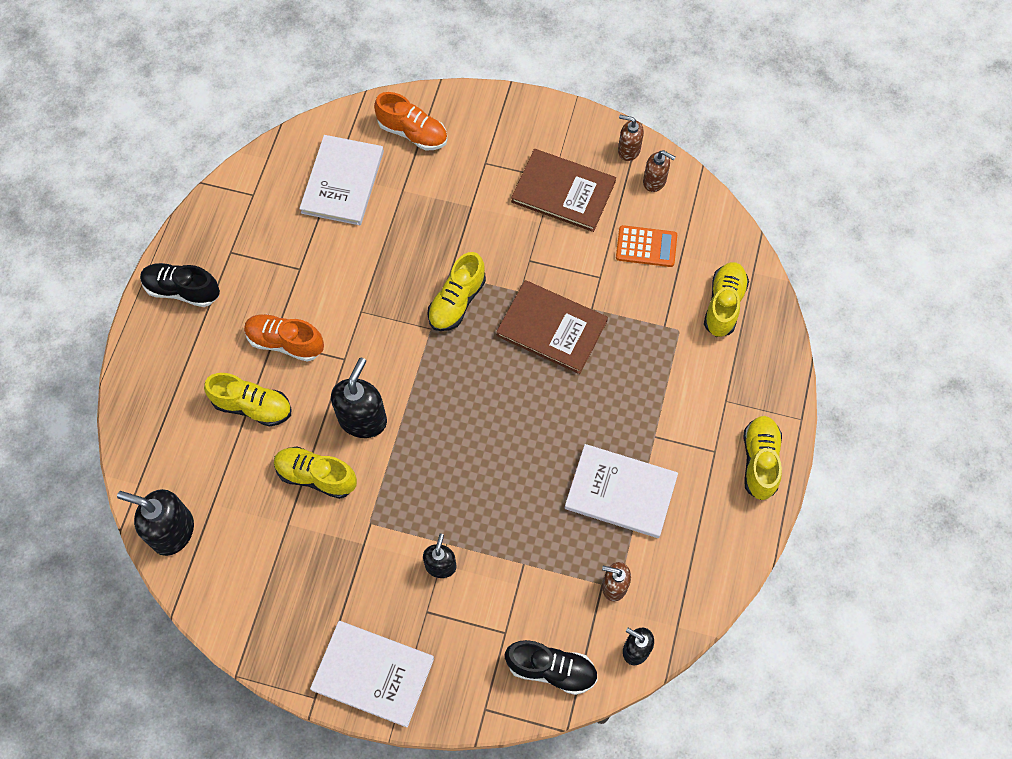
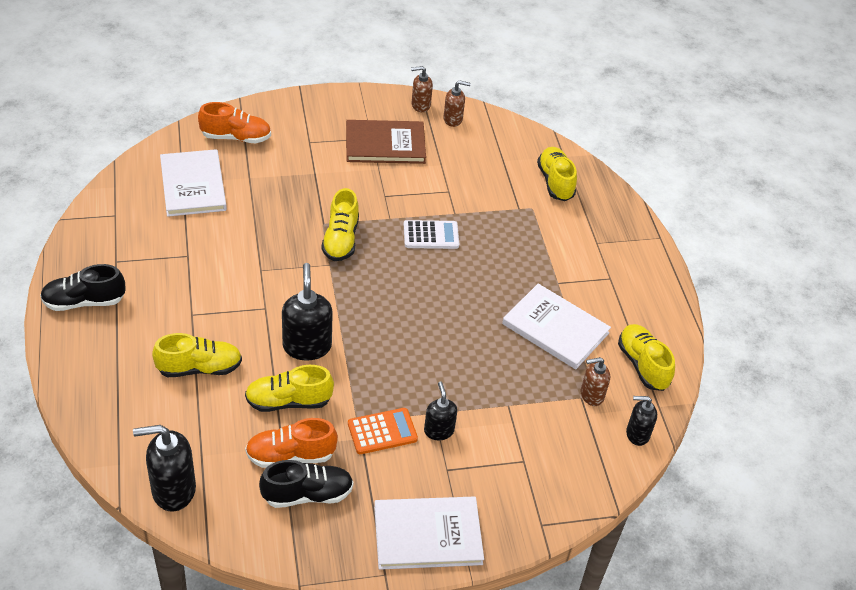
camera: 30 degrees left, 20 degrees down
orange shoe [244,314,324,362] -> orange shoe moved to [245,418,338,468]
brown book [496,280,608,374] -> white calculator [404,220,459,249]
black shoe [505,640,598,695] -> black shoe moved to [259,460,354,508]
white book [565,444,678,538] -> white book turned 45 degrees clockwise [502,284,611,369]
orange calculator [616,225,677,267] -> orange calculator moved to [348,408,418,454]
yellow shoe [743,416,782,500] -> yellow shoe moved to [618,324,675,391]

